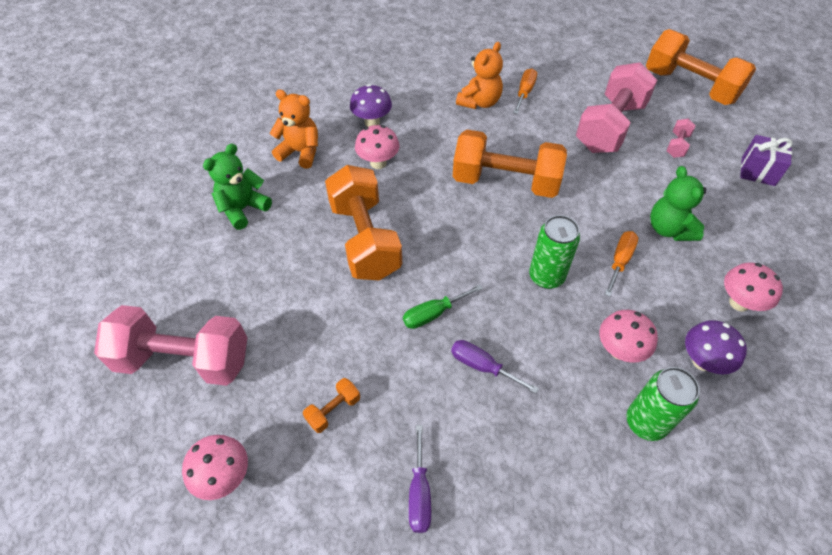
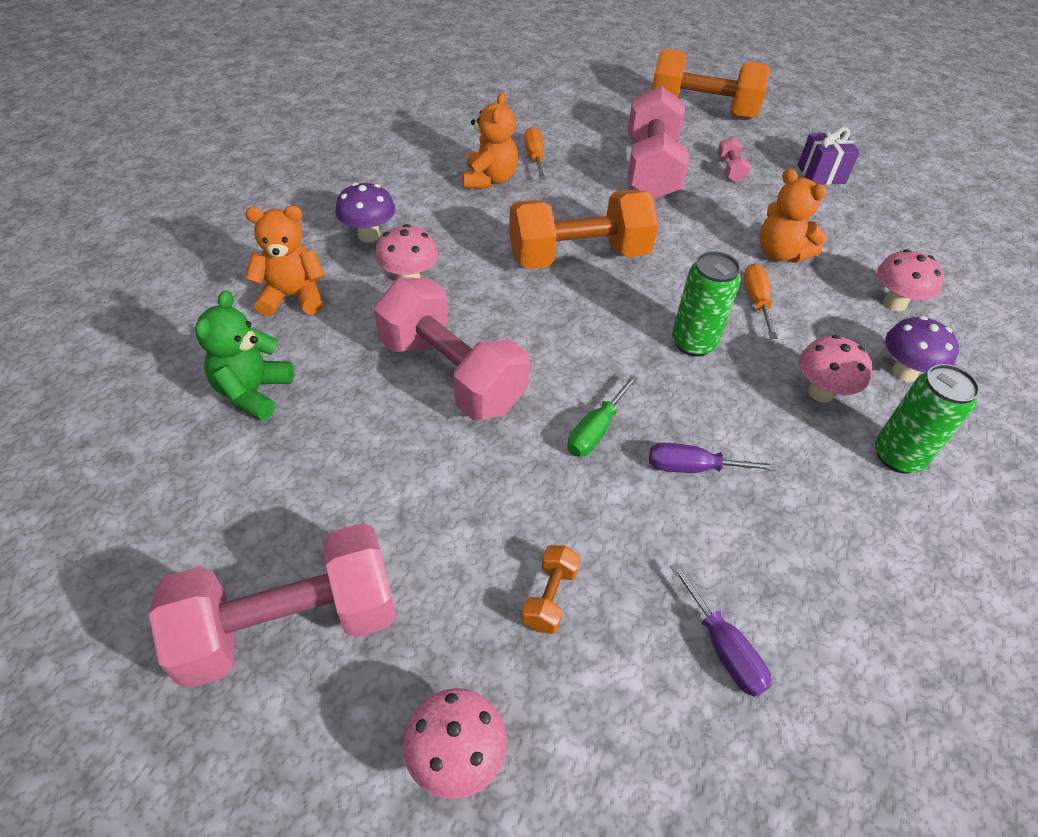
camera: 30 degrees left, 5 degrees down
orange dumbbell [325,165,402,281] -> pink dumbbell [374,278,530,420]
green teddy bear [650,166,706,241] -> orange teddy bear [760,168,827,263]

